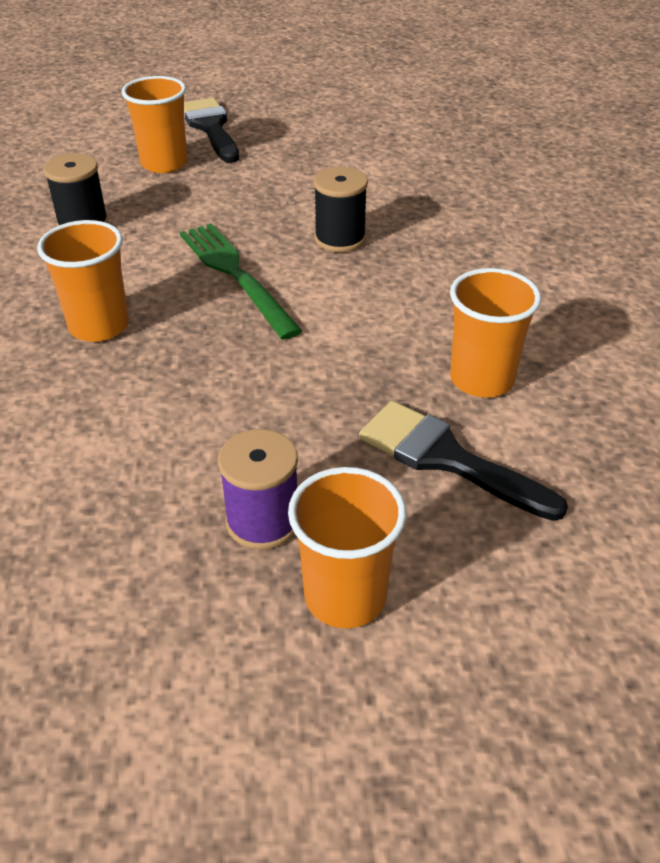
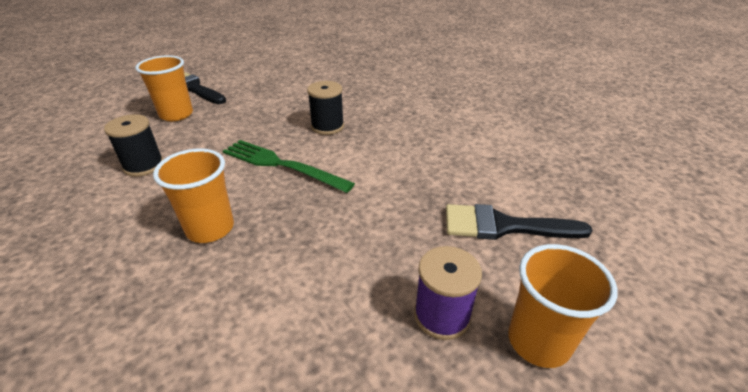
camera: 30 degrees left, 5 degrees down
orange cup [450,268,541,397] -> none

